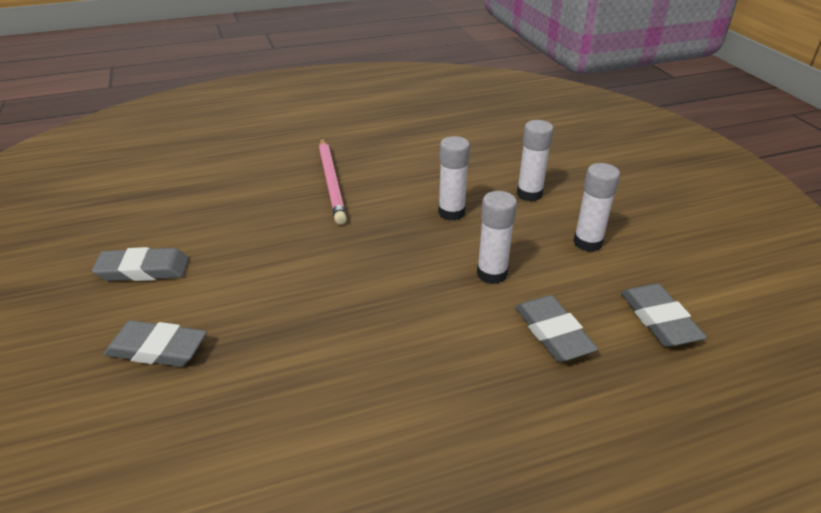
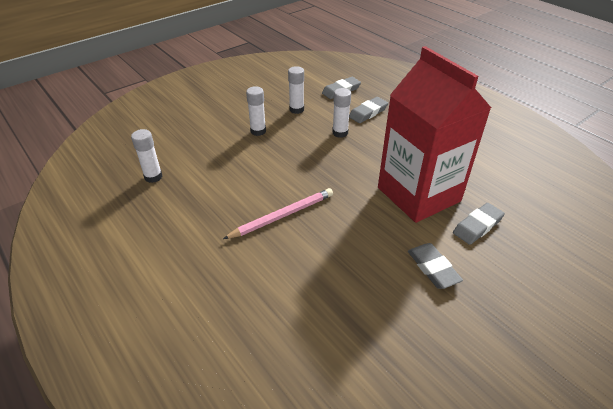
camera: 110 degrees left, 5 degrees up
grey eraser [103,320,207,367] -> grey eraser turned 60 degrees clockwise [453,203,505,245]
white glue stick [438,136,470,221] -> white glue stick moved to [131,129,163,183]
none -> red carton [378,46,491,223]

